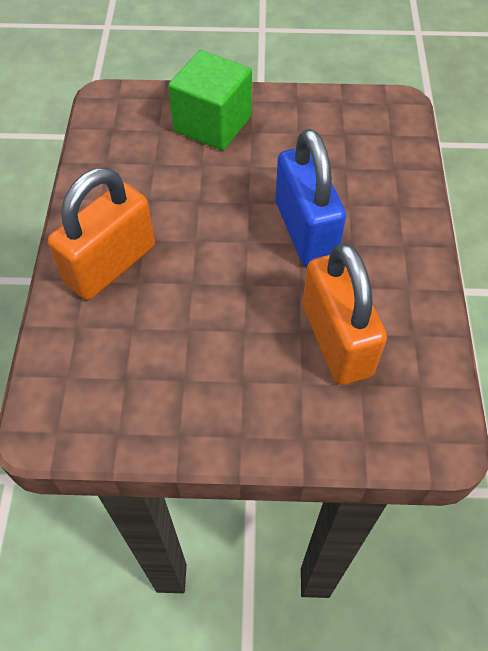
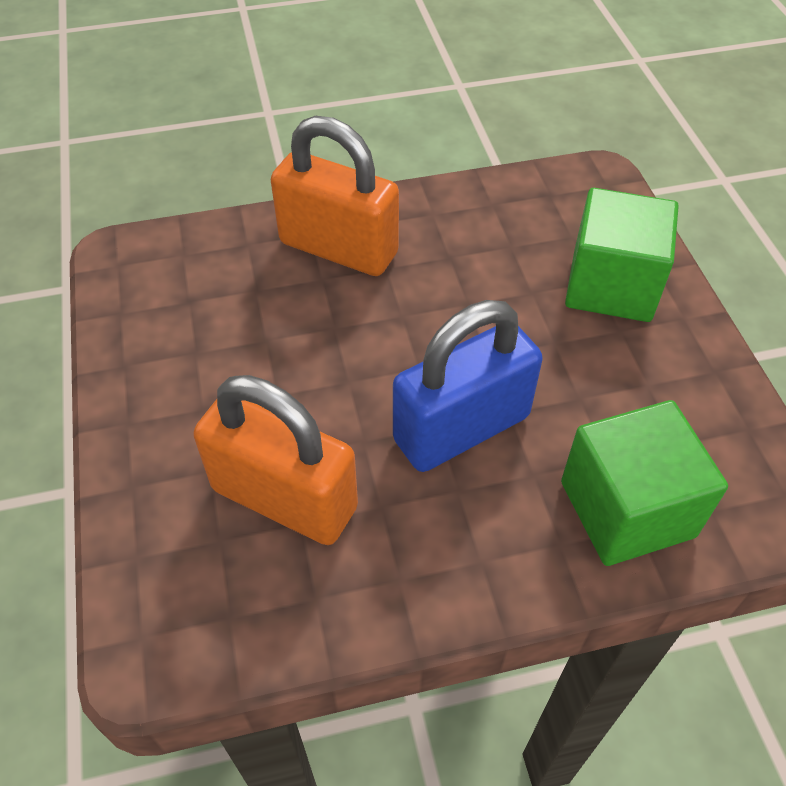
camera: 75 degrees right, 5 degrees down
orange padlock [302,243,387,385] -> orange padlock turned 60 degrees clockwise [193,375,358,545]
none -> green cube [561,400,728,566]

